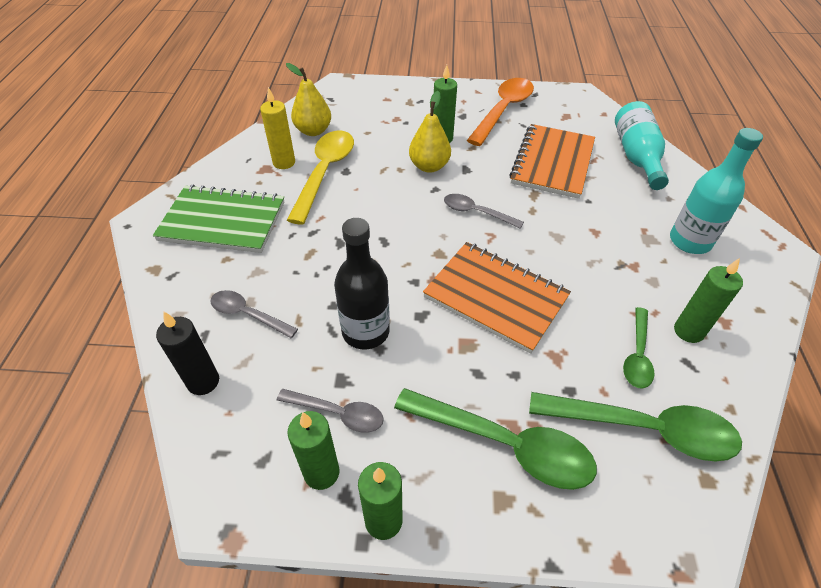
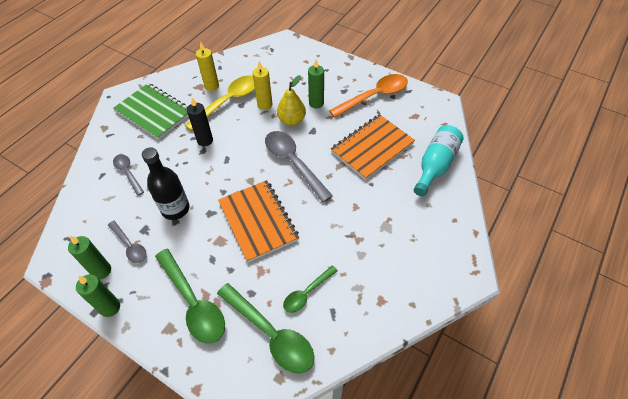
camera: 30 degrees right, 5 degrees up
black candle [156,312,219,395] -> black candle moved to [187,98,213,146]
yellow pear [286,63,331,136] -> none
grey spoon [444,194,524,229] -> grey spoon [265,131,333,203], size x1.76
turquoise bottle [670,128,763,254] -> none
green candle [674,258,743,343] -> none
none -> yellow candle [253,61,273,110]

